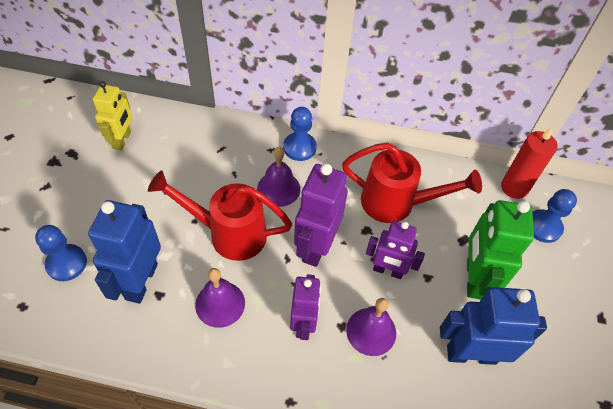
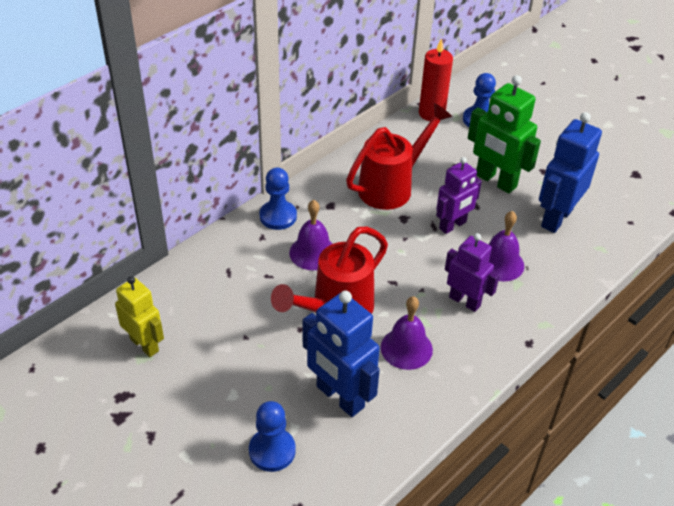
camera: 55 degrees left, 10 degrees down
purple robot [294,163,348,267] -> none

